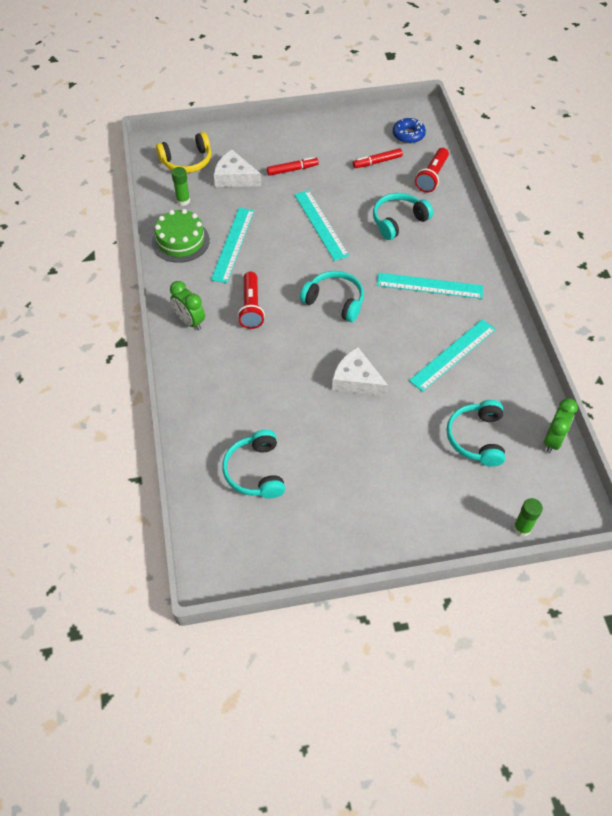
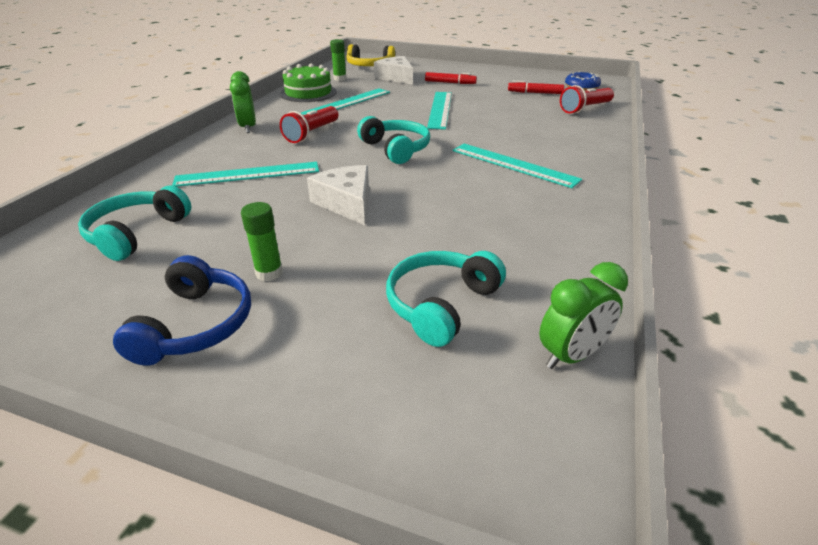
camera: 30 degrees right, 20 degrees down
turquoise headphones [373,193,433,240] -> none
turquoise ruler [409,319,496,392] -> turquoise ruler moved to [172,162,319,187]
green glue stick [513,498,543,537] -> green glue stick moved to [241,202,283,281]
none -> blue headphones [113,255,251,366]

